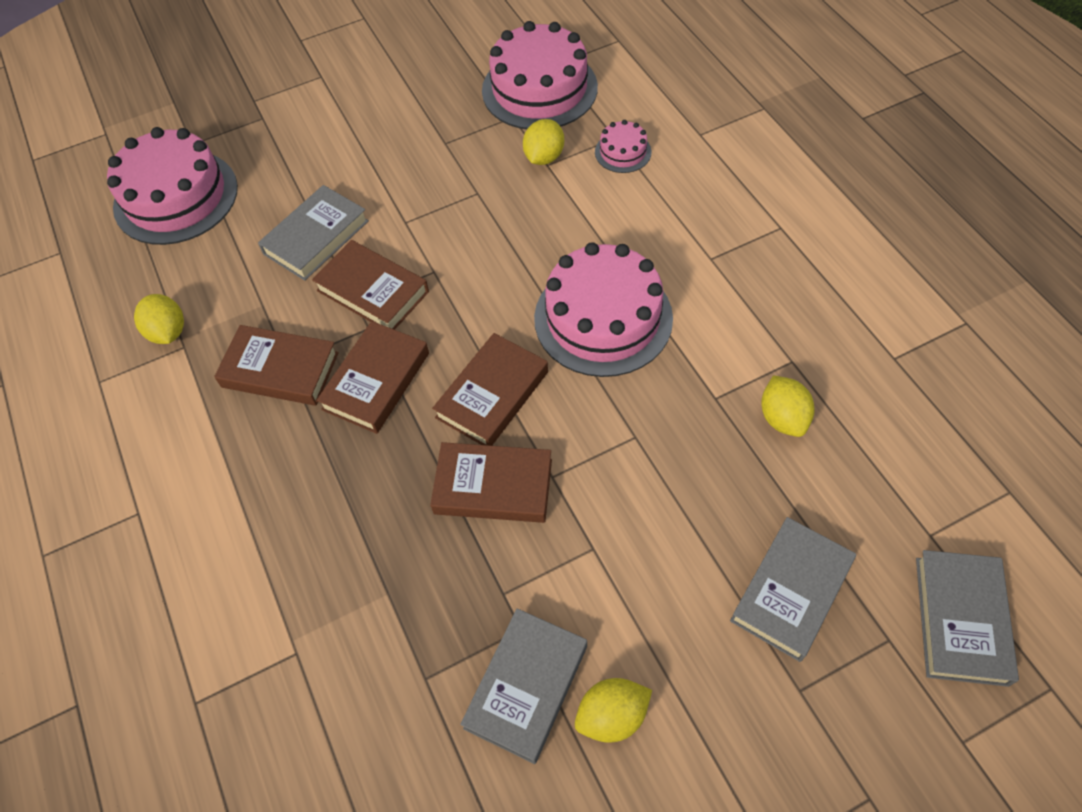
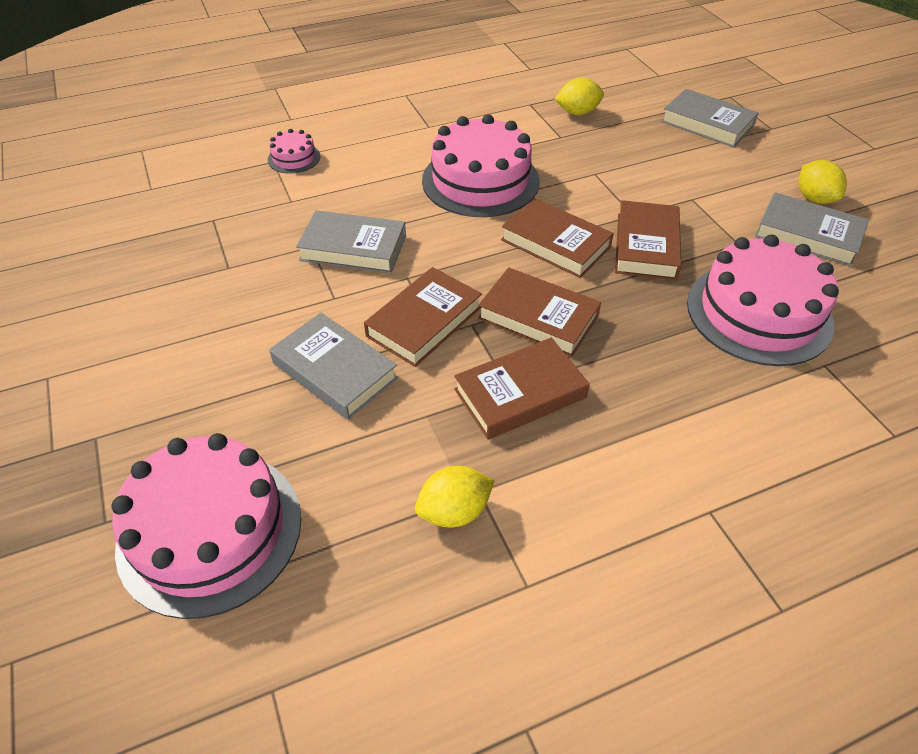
camera: 90 degrees left, 10 degrees down
brown book [214,325,339,406] -> brown book turned 45 degrees clockwise [454,338,590,440]
pink cake [482,21,598,129] -> pink cake moved to [687,235,839,366]
yellow lemon [523,119,564,165] -> none
grey book [916,550,1019,687] -> grey book moved to [296,210,406,273]

